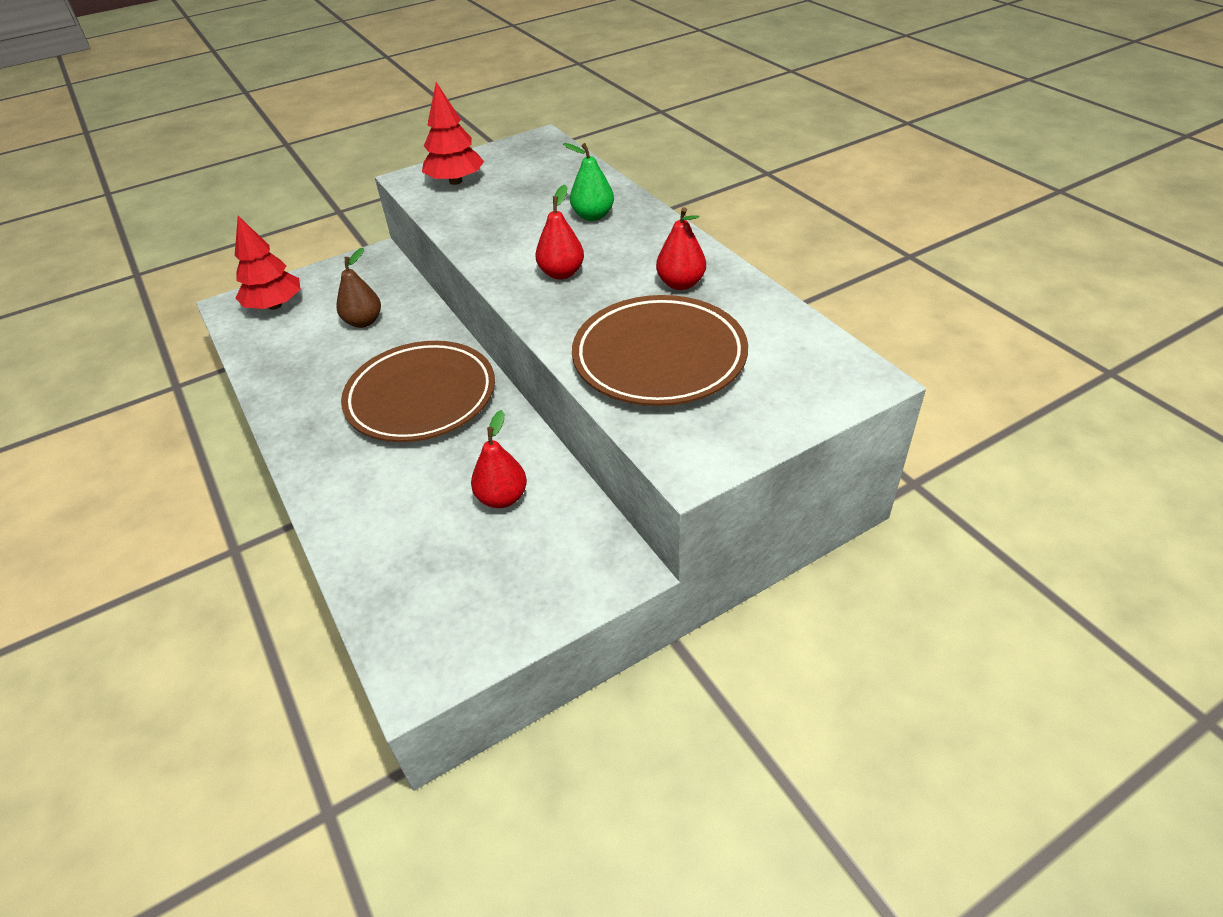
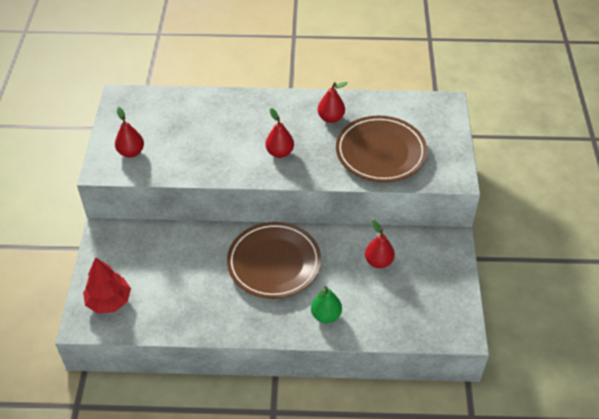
camera: 60 degrees left, 5 degrees up
brown pear [337,248,381,328] -> none
red tree [422,82,484,185] -> red pear [115,107,144,158]
green pear [563,143,614,221] -> green pear moved to [311,286,342,323]

